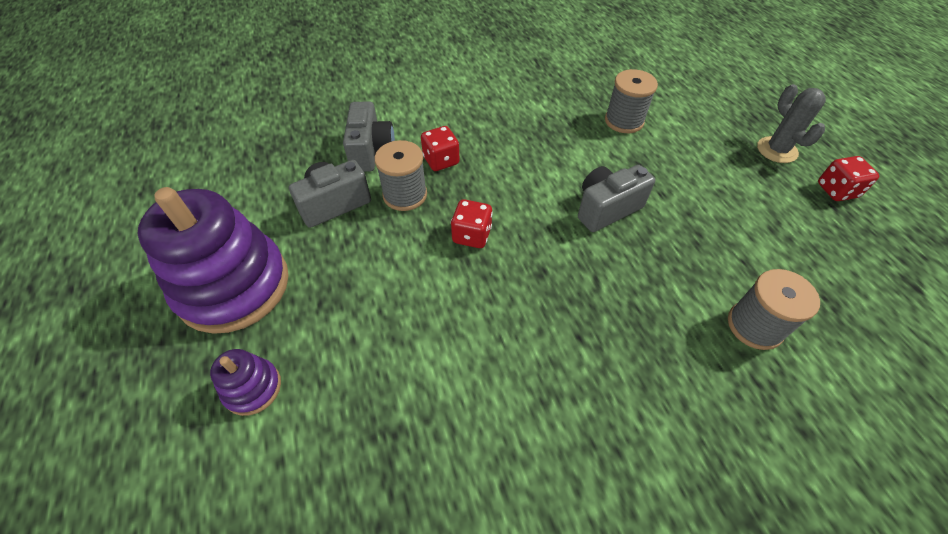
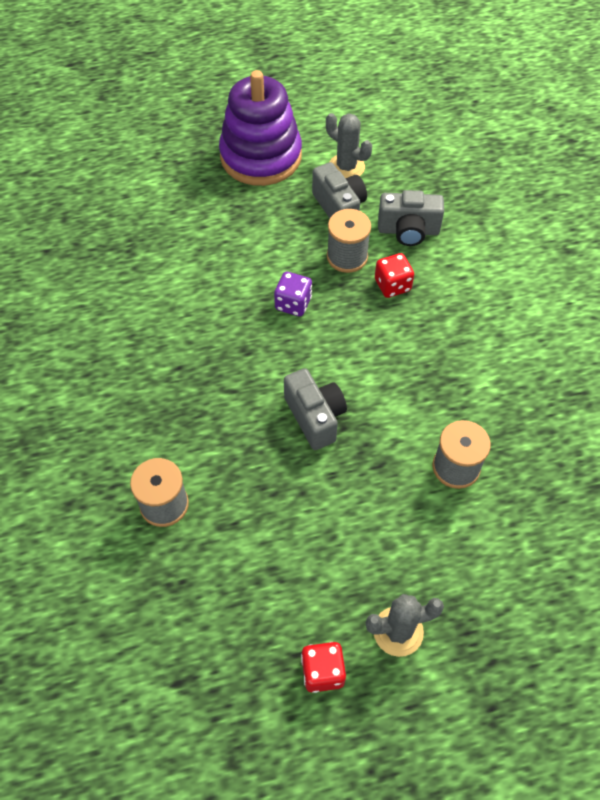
camera: 95 degrees right, 5 degrees up
purple stacking toy [210,349,281,416] -> none
red dice [451,199,493,248] -> purple dice [274,272,312,316]
none -> grey cactus [326,113,372,178]

